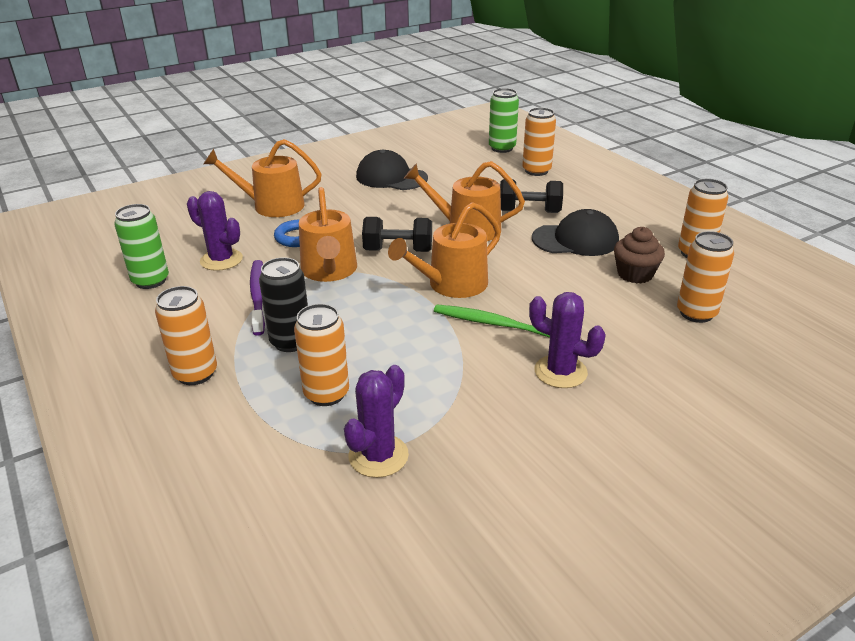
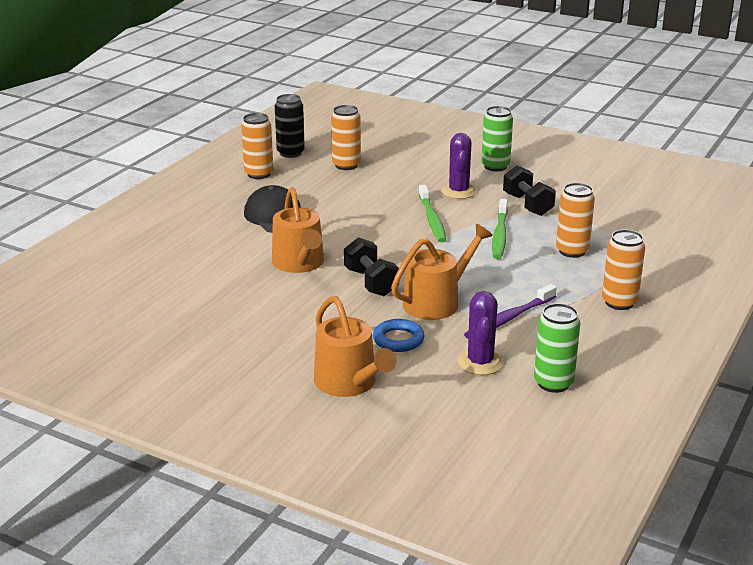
camera: 120 degrees left, 5 degrees down
black can [259,257,308,352] -> black can moved to [275,94,305,158]
purple cactus [344,365,409,478] -> none
black cap [356,150,428,190] -> none
orange watering can [388,202,501,298] -> none
green can [489,88,519,153] -> green can moved to [481,106,513,172]
black dumbbell [500,179,563,213] -> black dumbbell moved to [503,165,556,216]
orange can [522,108,556,176] -> none
brown cupcake [614,227,665,284] -> none
none -> green toothbrush [492,199,508,259]

